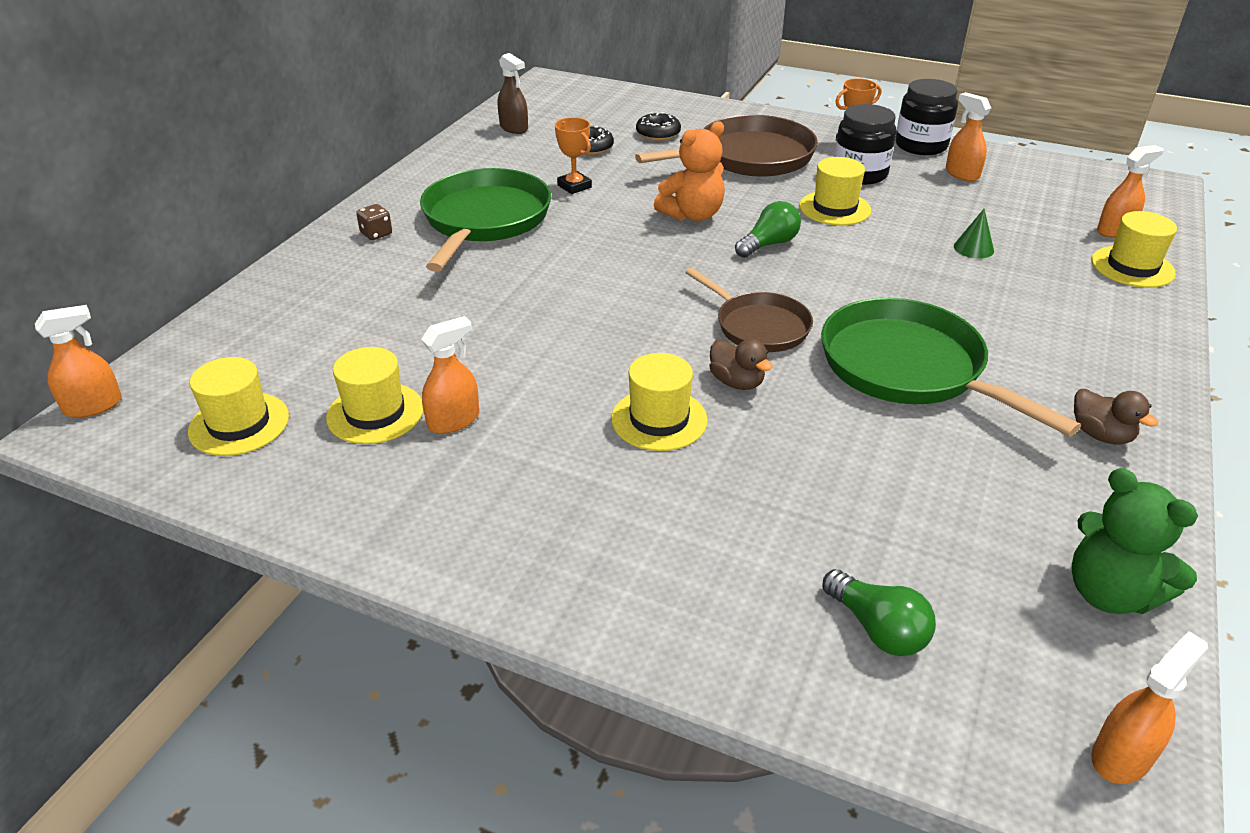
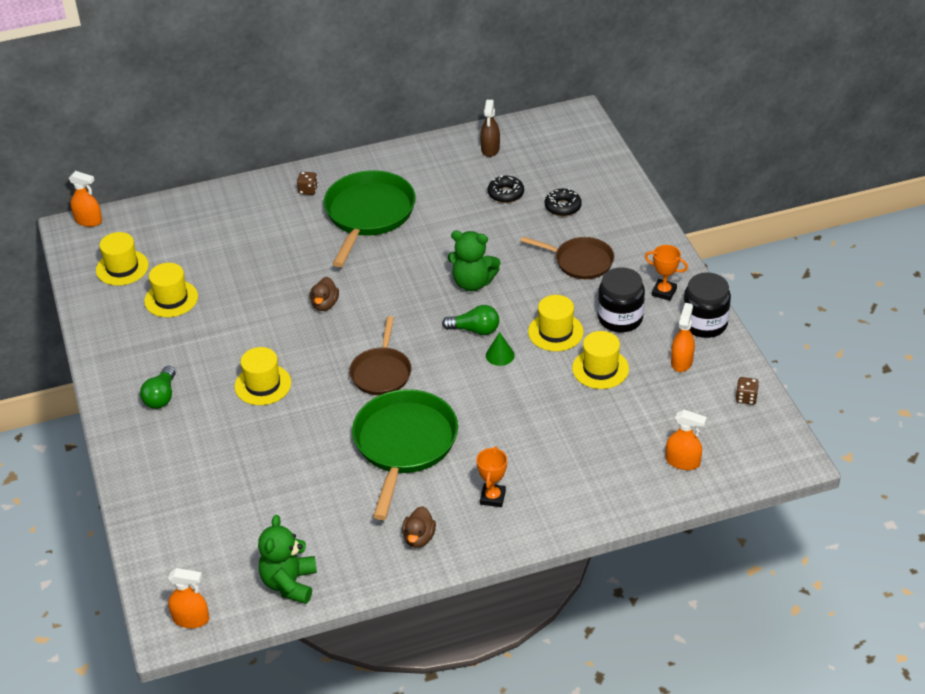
camera: 50 degrees right, 5 degrees up
green pan [420,168,551,272] -> green pan turned 45 degrees counterclockwise [324,170,415,267]
orange spray bottle [421,316,479,434] -> none
orange trophy [555,117,592,194] -> orange trophy moved to [476,446,507,507]
brown pan [635,115,818,177] -> brown pan [521,237,614,279], size x0.61
orange teddy bear [654,121,725,221] -> green teddy bear [448,231,500,291]
brown duck [709,339,773,390] -> brown duck moved to [310,277,339,311]
green light bulb [822,569,936,656] -> green light bulb moved to [140,366,176,409]
green cone [954,209,994,259] -> green cone moved to [486,332,515,366]
yellow hat [1091,211,1177,288] -> yellow hat moved to [572,331,629,389]
none -> brown dice [736,377,759,405]

